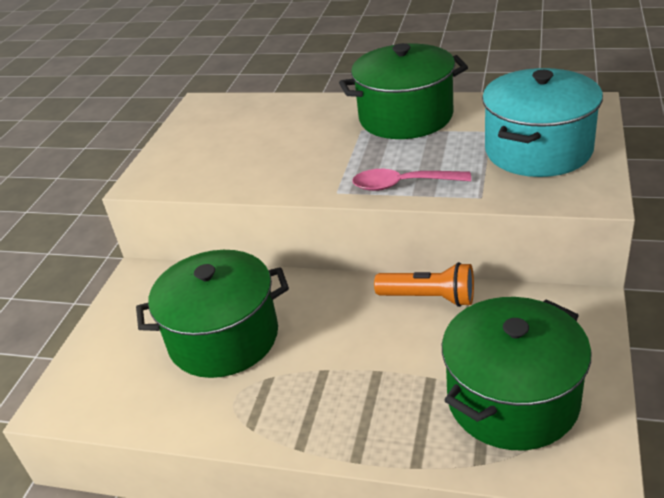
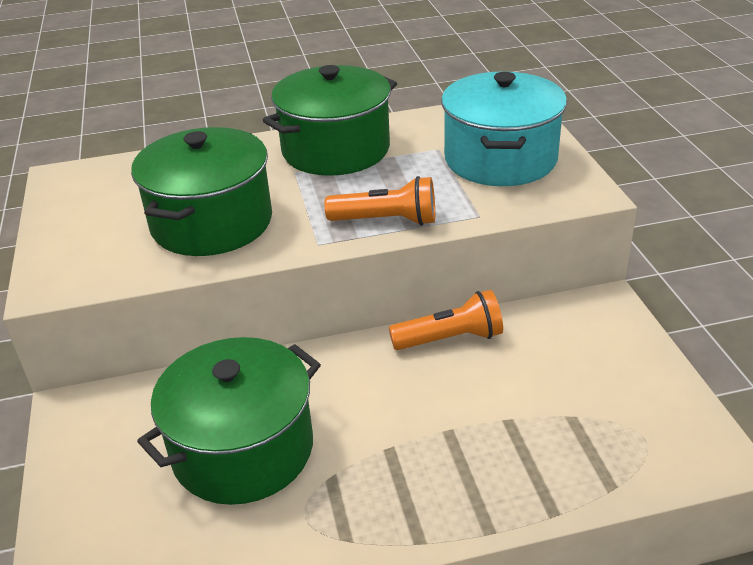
camera: 30 degrees left, 0 degrees up
pink spoon [352,169,471,191] -> orange flashlight [324,176,435,226]
green pot [442,297,592,450] -> green pot moved to [131,127,272,256]

